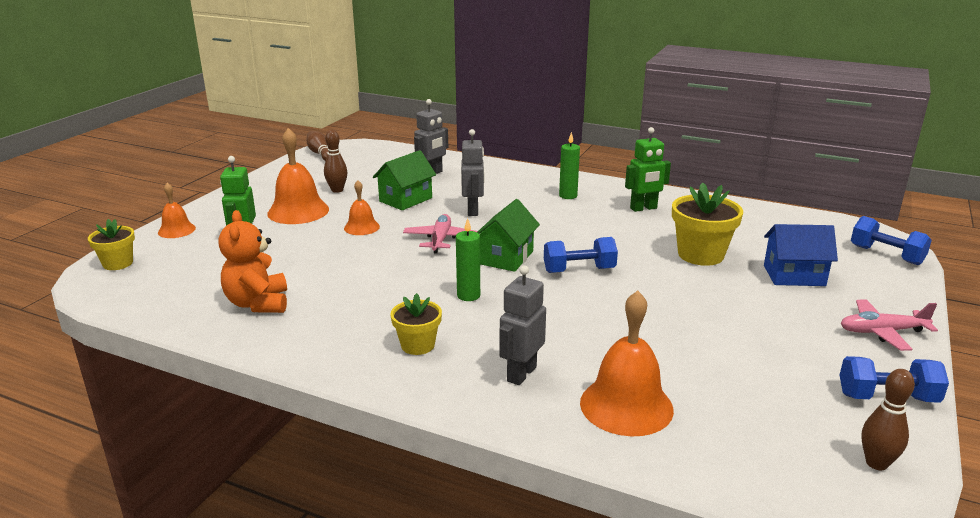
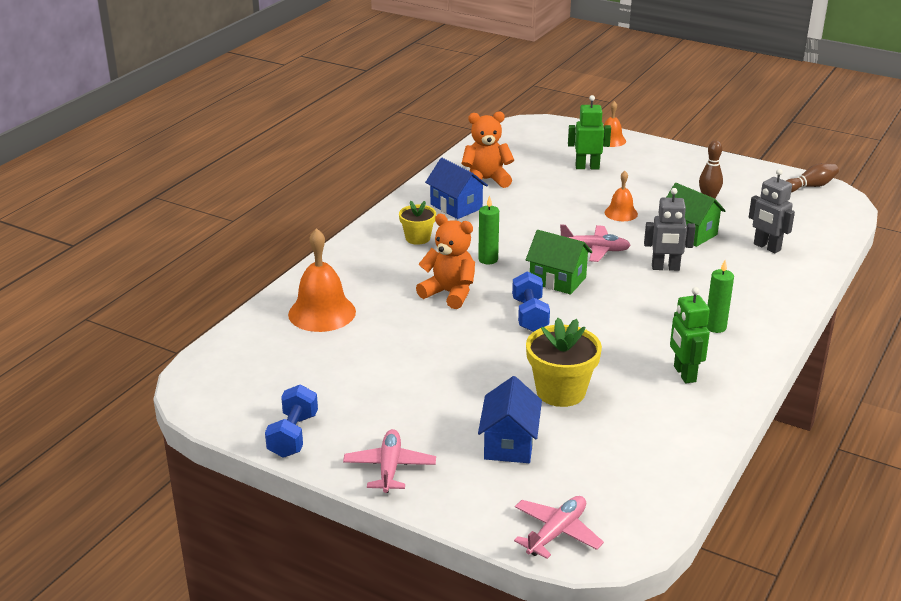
camera: 95 degrees right, 5 degrees up
yellow flower pot [88,219,135,270] -> none
orange bell [267,128,329,224] -> none
grey robot [499,265,546,385] -> none
blue dumbbell [851,216,932,265] -> pink plane [514,496,604,559]
brown bowling pin [861,369,915,470] -> none
none -> orange teddy bear [416,214,475,309]
none -> blue house [425,158,488,219]

